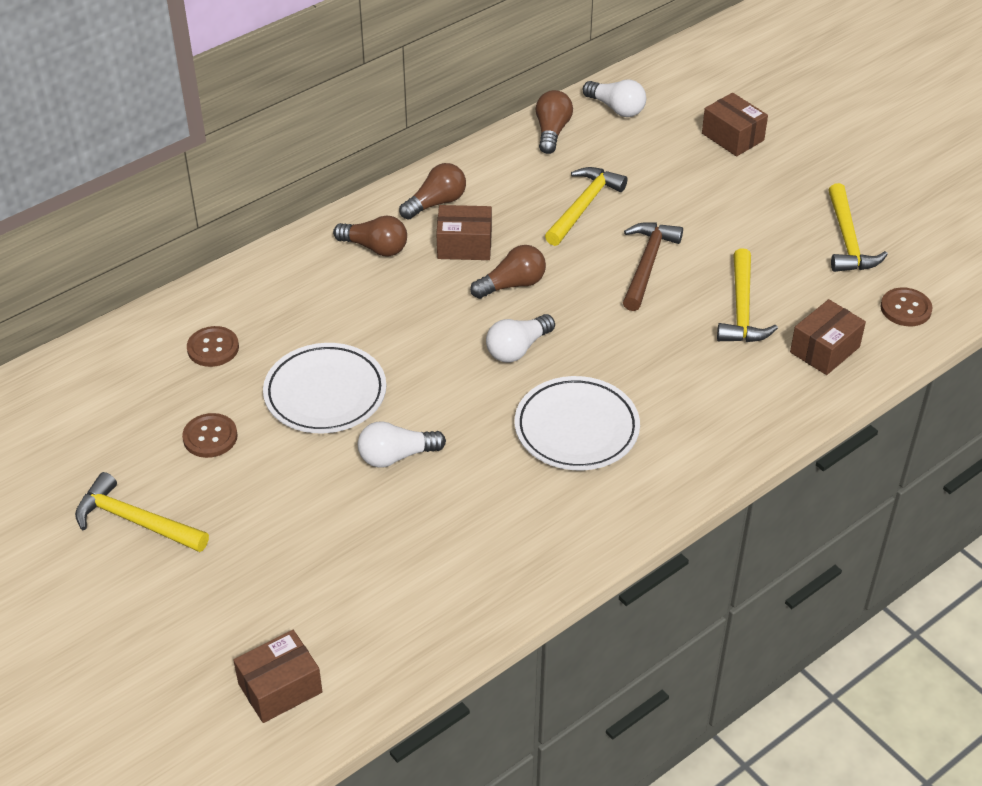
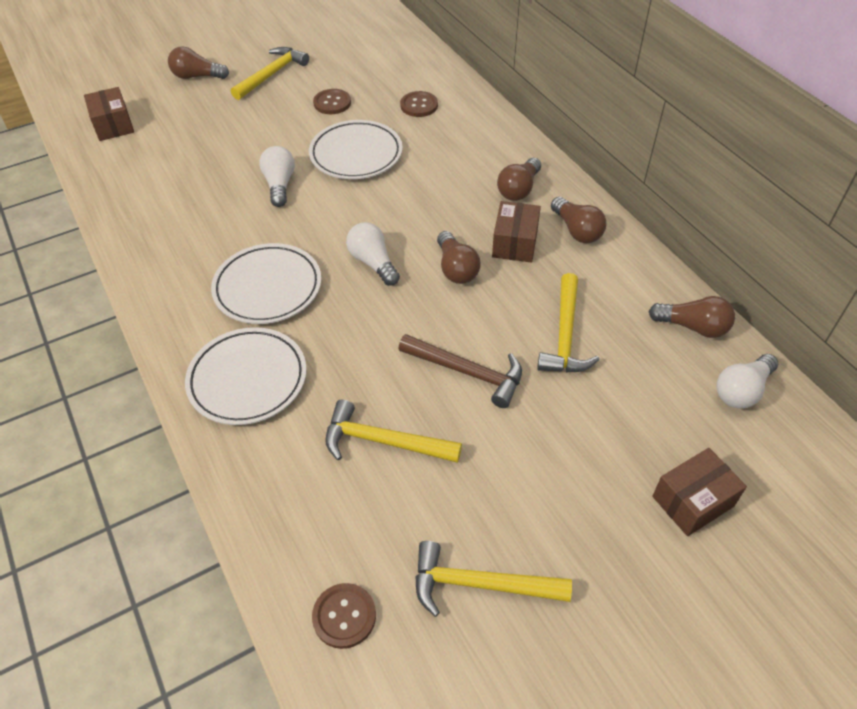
camera: 100 degrees right, 5 degrees up
yellow hammer [545,167,627,246] -> yellow hammer turned 60 degrees clockwise [537,273,599,372]
brown box [790,299,866,375] -> none
none -> brown light bulb [168,46,229,79]
none -> white plate [185,327,307,425]

